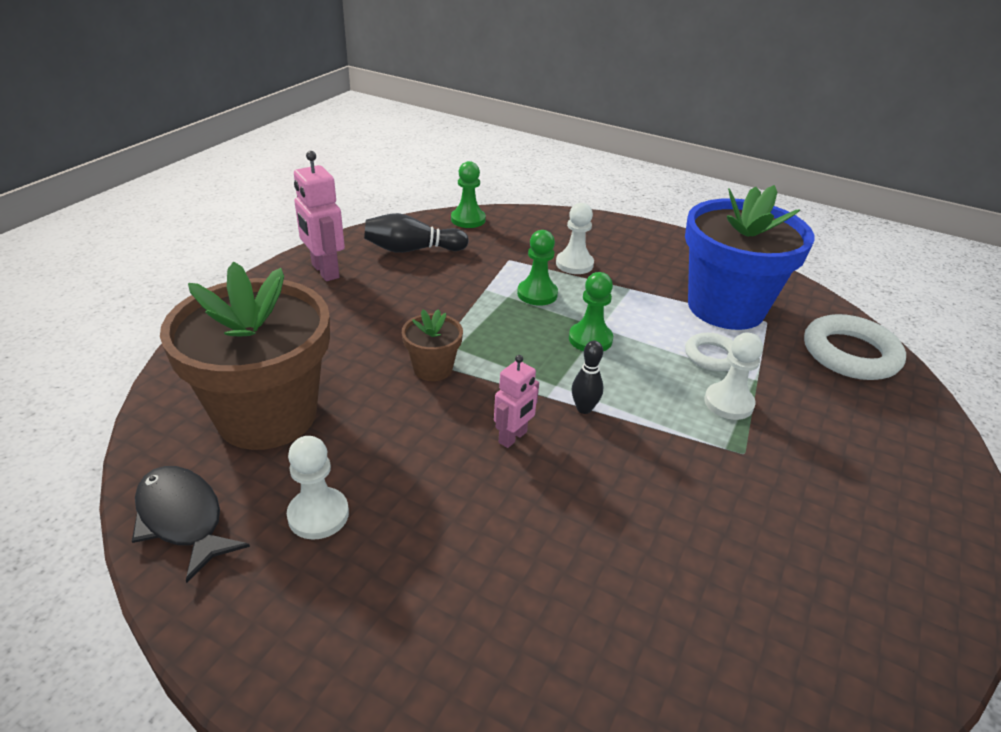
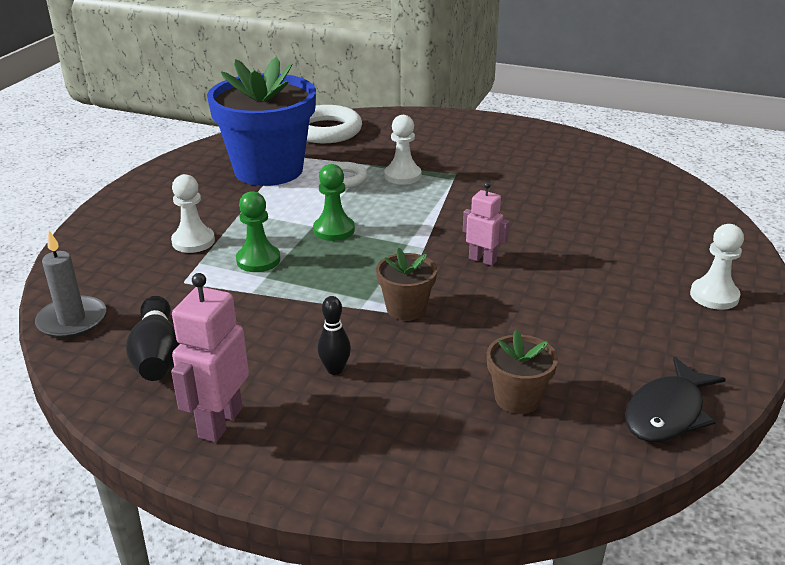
camera: 95 degrees left, 5 degrees down
brown flower pot [160,262,330,450] -> brown flower pot [487,330,558,414], size x0.45
white pawn [287,436,349,539] -> white pawn moved to [690,224,744,310]
pink robot [294,151,345,281] -> pink robot turned 150 degrees clockwise [171,273,249,442]
green pawn [451,161,486,228] -> grey candle [35,230,106,339]
black bowling pin [572,341,603,414] -> black bowling pin moved to [317,296,351,375]

